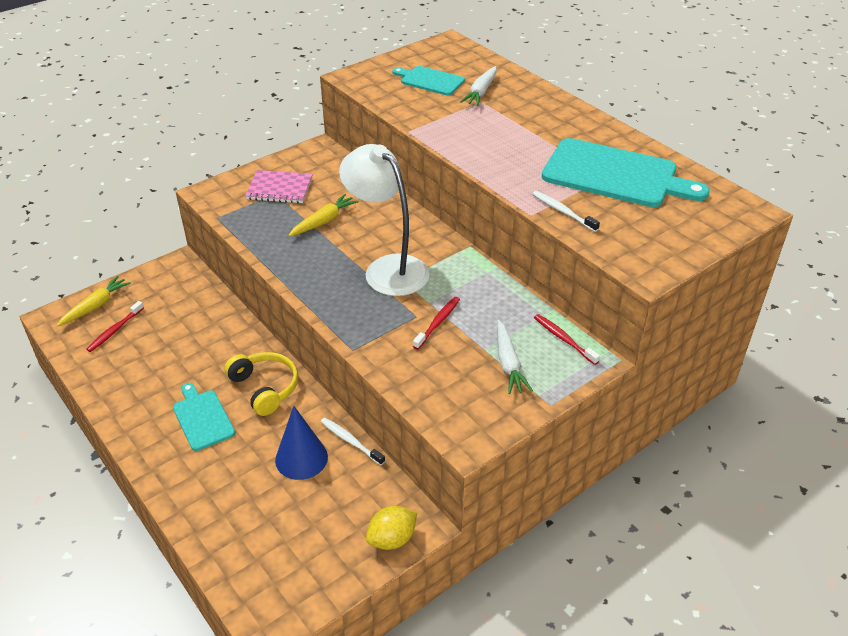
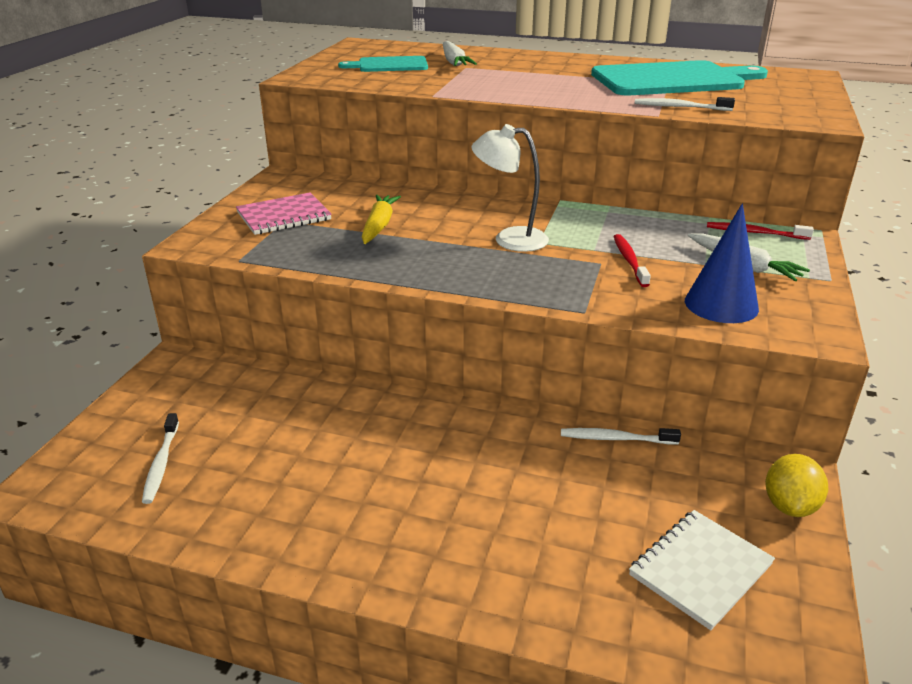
camera: 35 degrees left, 10 degrees down
yellow carrot [56,276,131,327] -> none
red toothbrush [86,301,144,352] -> white toothbrush [142,413,179,504]
turquoise cutting board [173,383,235,451] -> none
yellow headphones [224,352,298,416] -> none
blue cone [275,406,328,480] -> blue cone moved to [685,203,759,323]
white lamp [339,144,430,296] -> white lamp [471,124,549,252], size x0.65
none -> white notebook [629,510,775,630]

